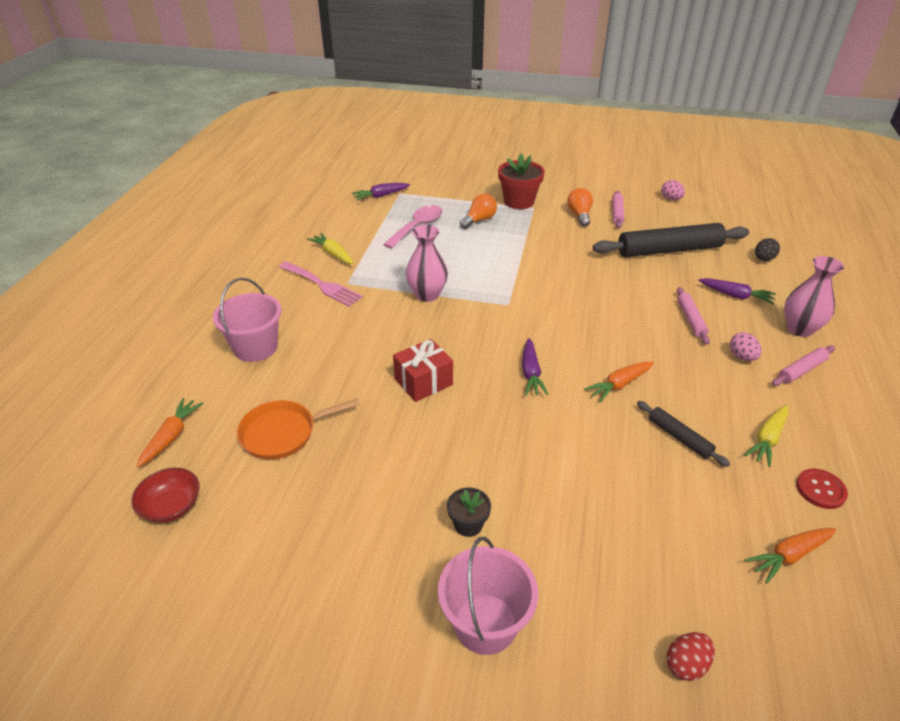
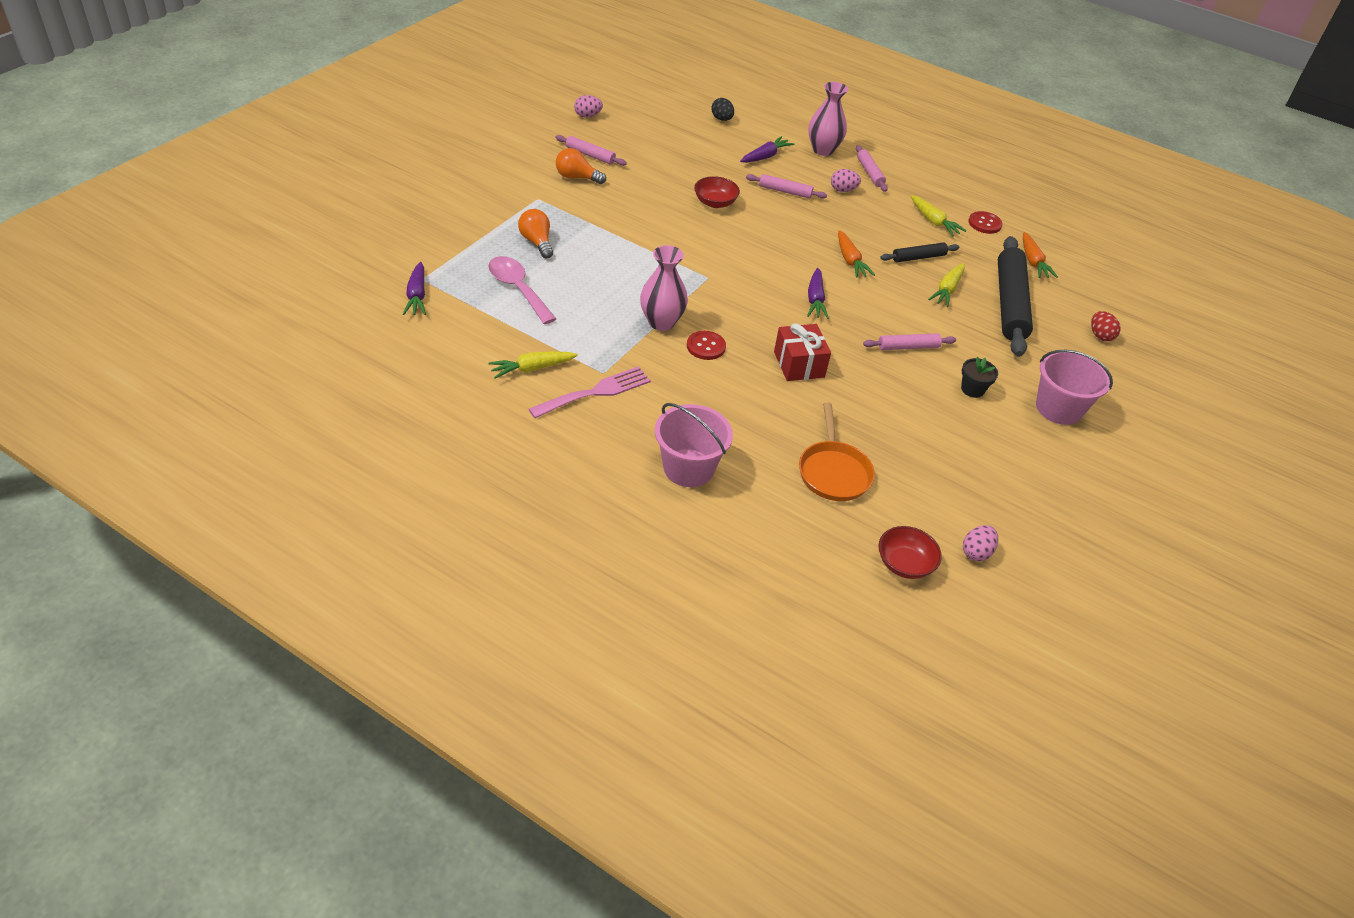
camera: 75 degrees left, 5 degrees up
orange carrot [136,398,204,468] -> none
red flower pot [498,153,545,209] -> none
purple carrot [522,338,549,396] -> purple carrot turned 75 degrees clockwise [807,268,829,319]
black rolling pin [593,223,749,257] -> black rolling pin moved to [998,236,1033,357]
none -> red button [687,331,726,360]
none -> red bowl [694,176,740,208]
none -> pink rolling pin [863,333,956,350]
none -> yellow carrot [928,263,965,307]
none -> pink egg [963,525,998,561]

